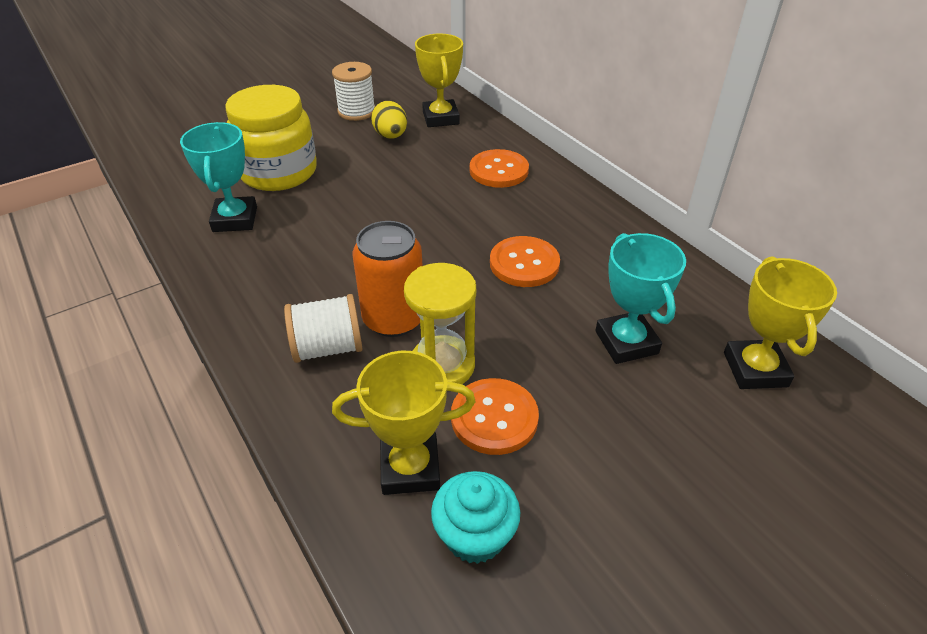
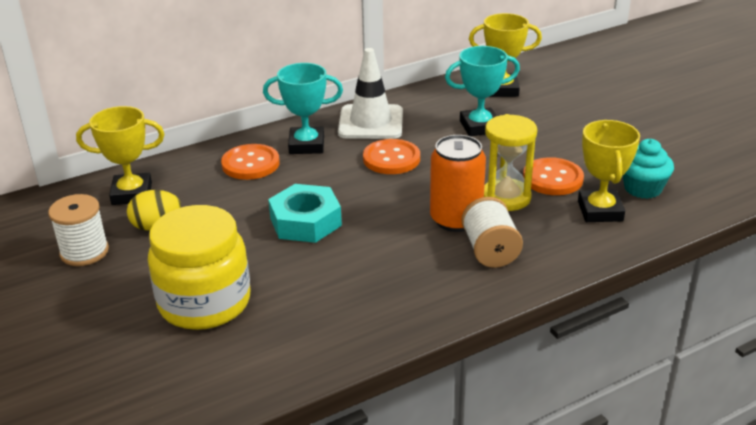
camera: 85 degrees left, 10 degrees down
turquoise trophy [180,122,257,232] -> turquoise trophy moved to [263,63,343,154]
none -> turquoise nut [268,184,342,243]
none -> white traffic cone [338,48,403,139]

